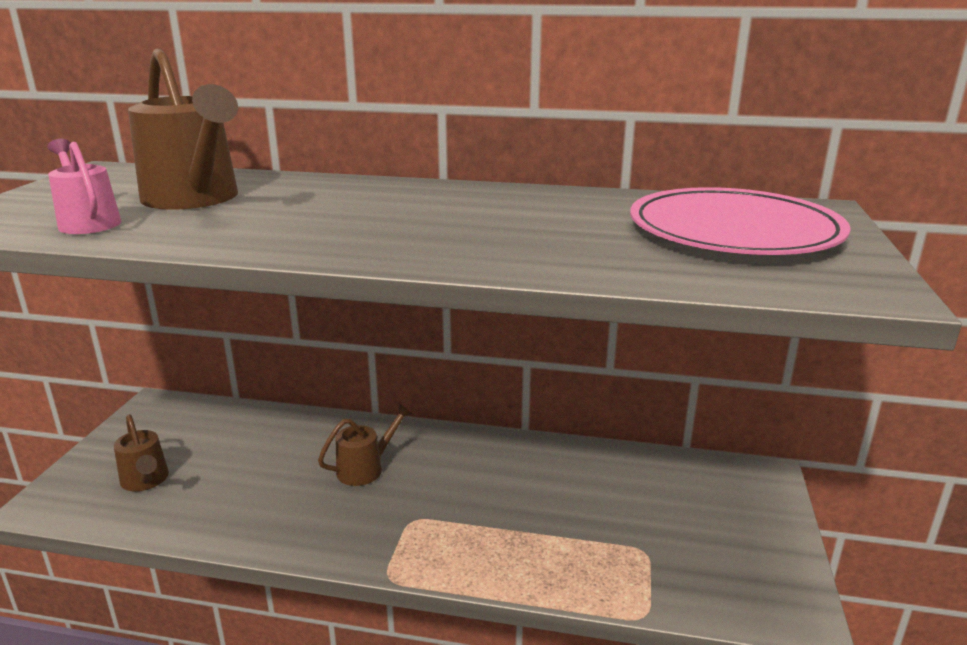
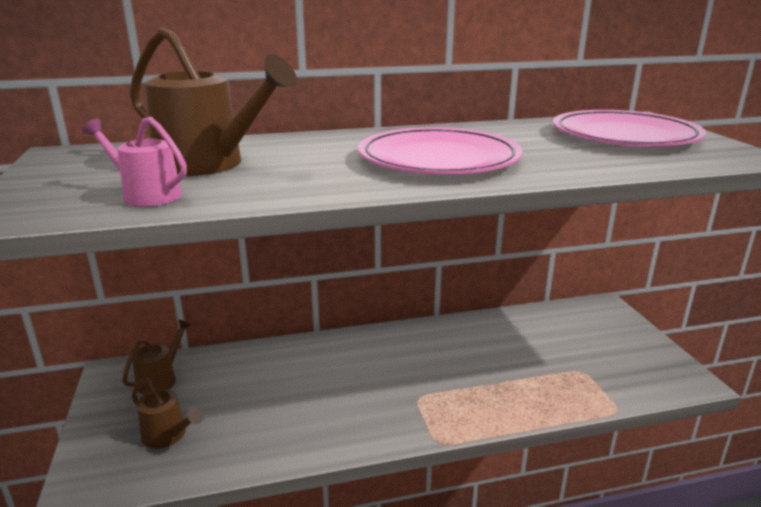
camera: 25 degrees left, 0 degrees up
brown watering can [318,403,413,486] -> brown watering can moved to [122,319,191,395]
none -> pink plate [358,127,523,174]

